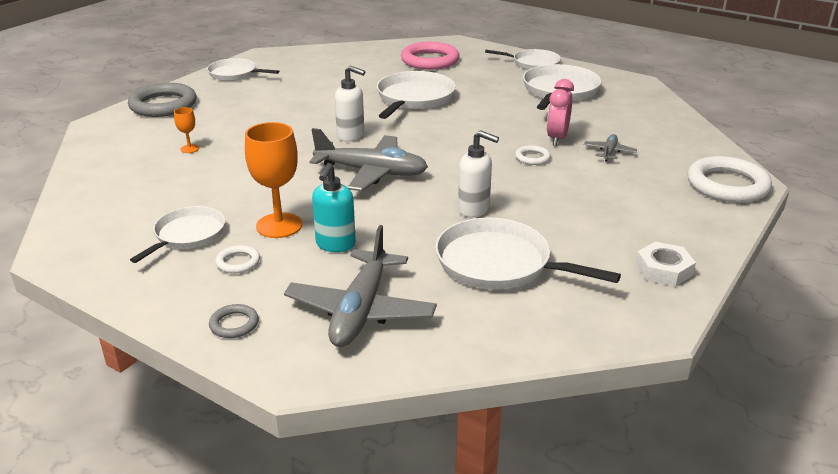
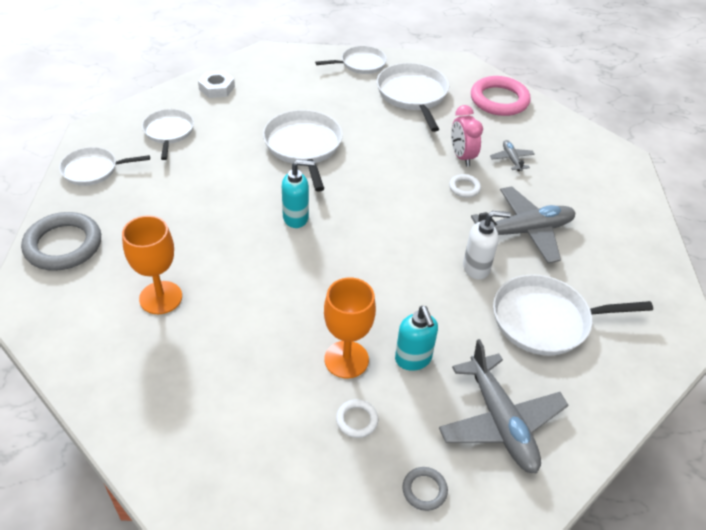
camera: 35 degrees left, 15 degrees up
white pan [130,206,225,263] -> white pan moved to [142,109,194,160]
orange goblet [174,107,199,153] -> orange goblet [122,215,182,314], size x2.12
grey plane [310,128,428,191] -> grey plane moved to [471,186,575,263]
white soap dispenser [335,66,365,141] -> turquoise soap dispenser [282,160,315,228]
pink ring [401,42,459,70] -> pink ring moved to [471,76,531,116]
white nut [635,242,696,287] -> white nut moved to [198,70,235,98]
white ring [687,156,772,203] -> none

